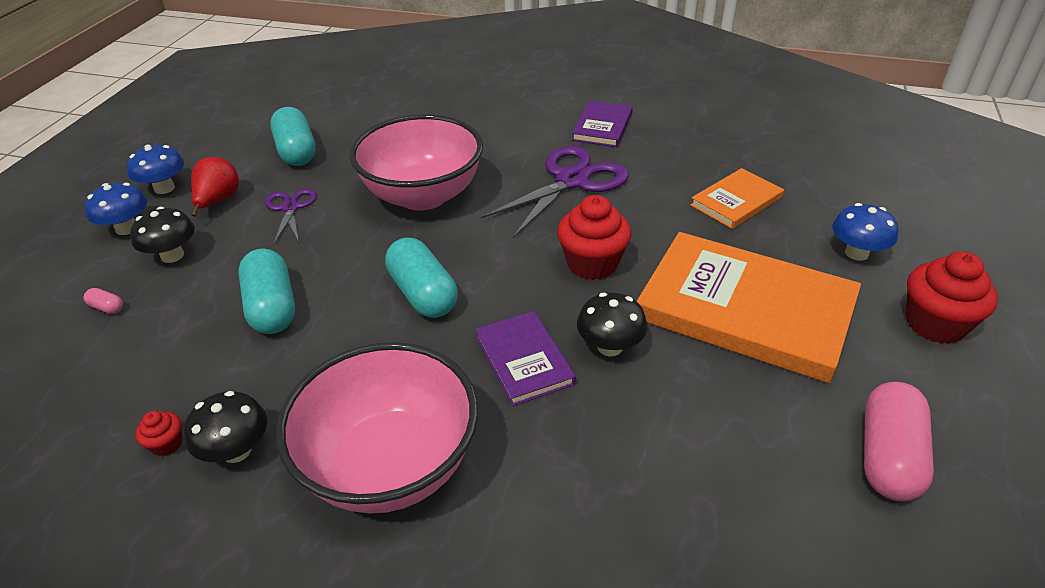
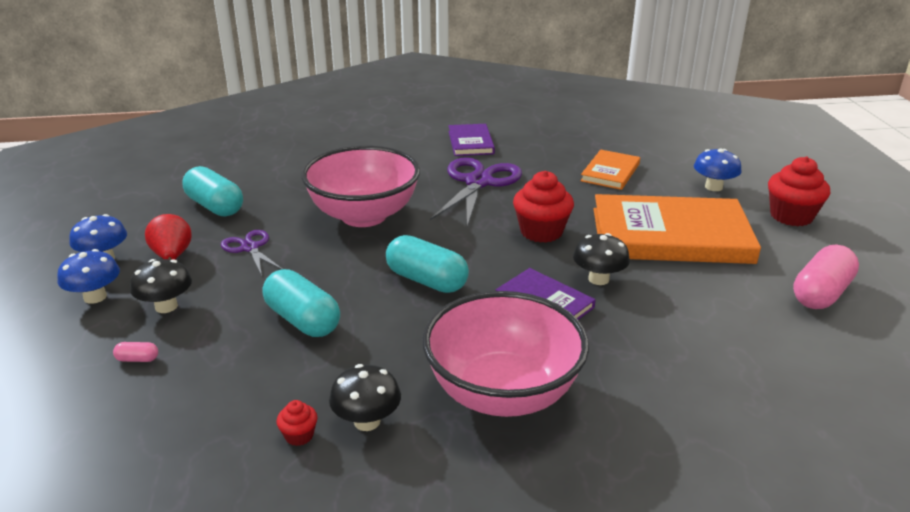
camera: 25 degrees left, 10 degrees down
pink capsule [864,382,934,501] -> pink capsule turned 45 degrees clockwise [793,244,859,309]

